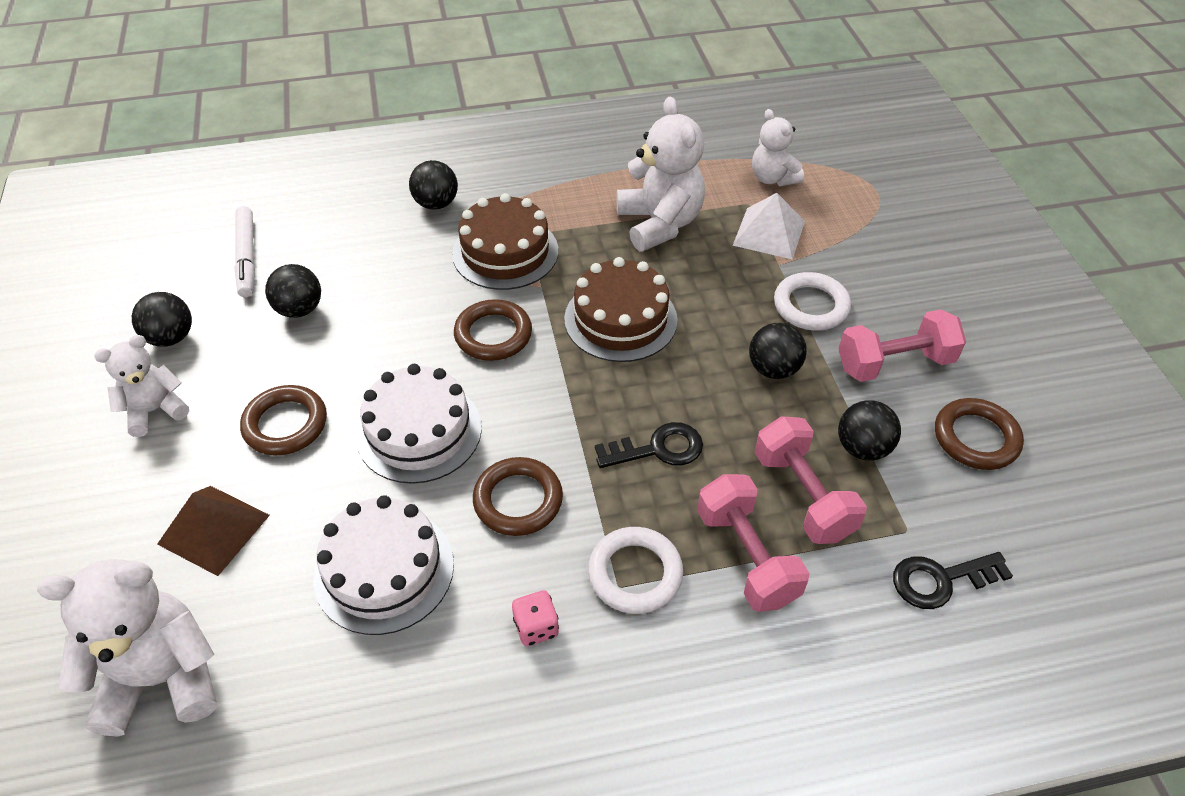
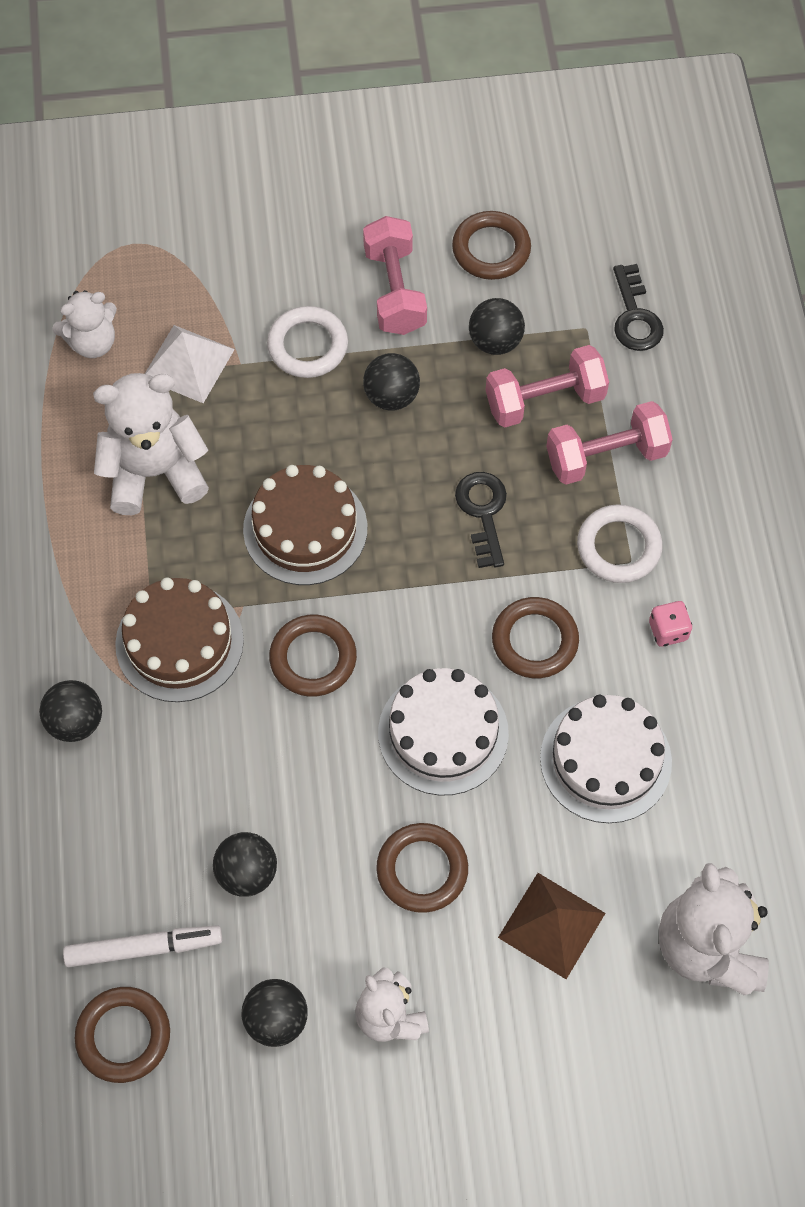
camera: 85 degrees left, 15 degrees up
none -> brown ring [75,987,170,1083]

